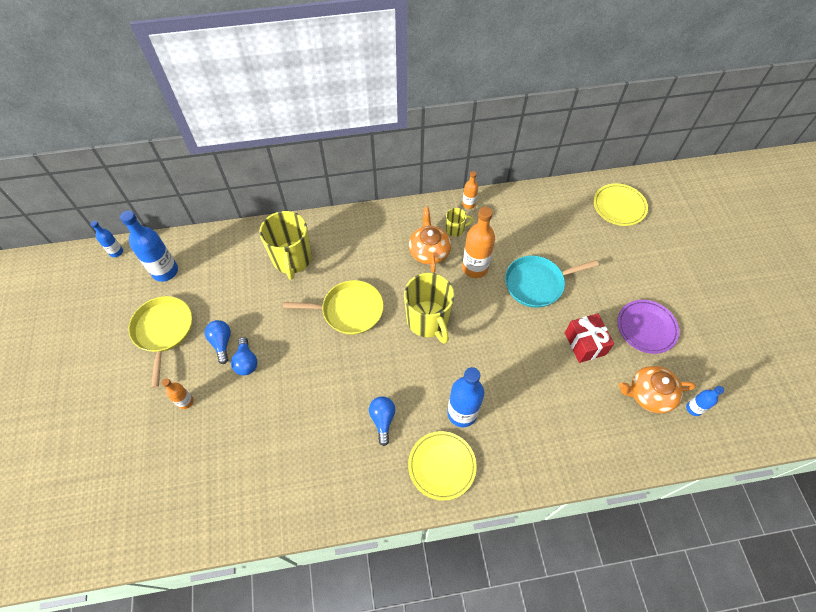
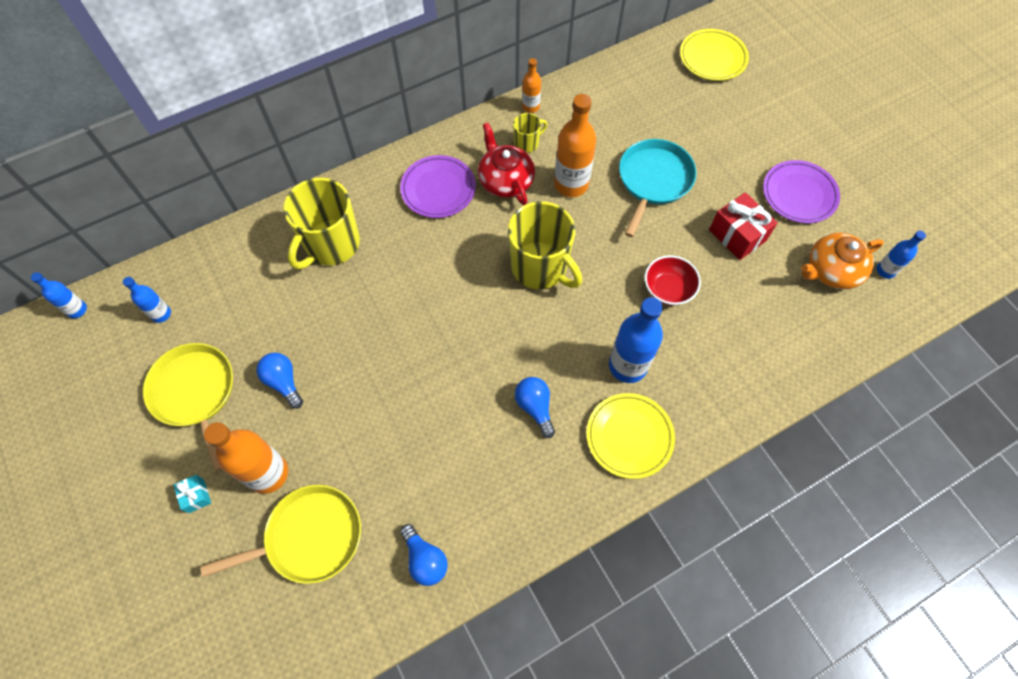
camera: 20 degrees left, 5 degrees up
blue bottle [120,210,178,282] -> blue bottle [123,277,171,323], size x0.54
orange bottle [162,378,194,409] -> orange bottle [204,422,288,494], size x1.86
blue light bulb [231,337,257,375] -> blue light bulb moved to [400,524,448,586]
yellow mug [259,211,312,280] -> yellow mug turned 60 degrees clockwise [283,178,360,269]
yellow pan [283,280,384,335] -> yellow pan moved to [200,485,361,584]
orange teapot [409,207,451,273] -> red teapot [478,123,535,205]
turquoise pan [505,255,599,308] -> turquoise pan turned 150 degrees clockwise [619,139,697,237]
none -> turquoise gift [174,475,211,513]
none -> purple plate [400,155,476,218]
none -> red bowl [645,255,701,306]

